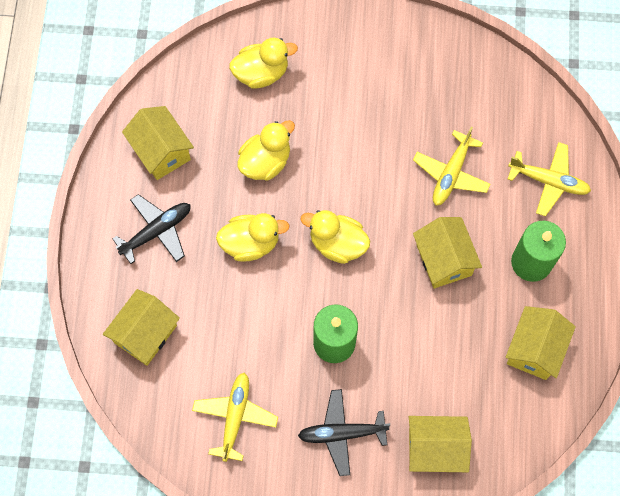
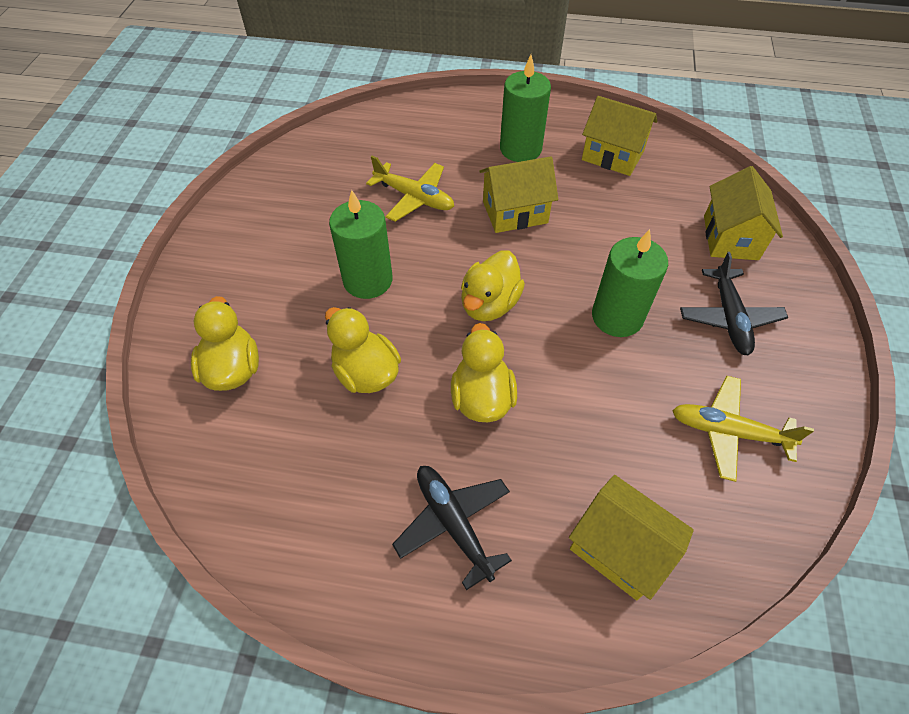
camera: 85 degrees left, 15 degrees down
yellow house [122,106,194,180] -> none
yellow plane [508,142,591,216] -> none
none -> green candle [329,190,393,299]

